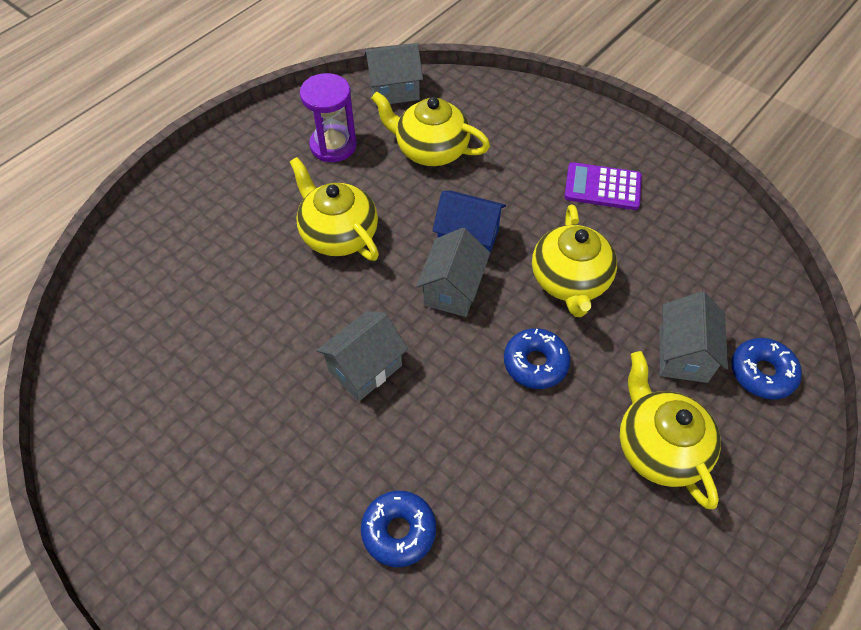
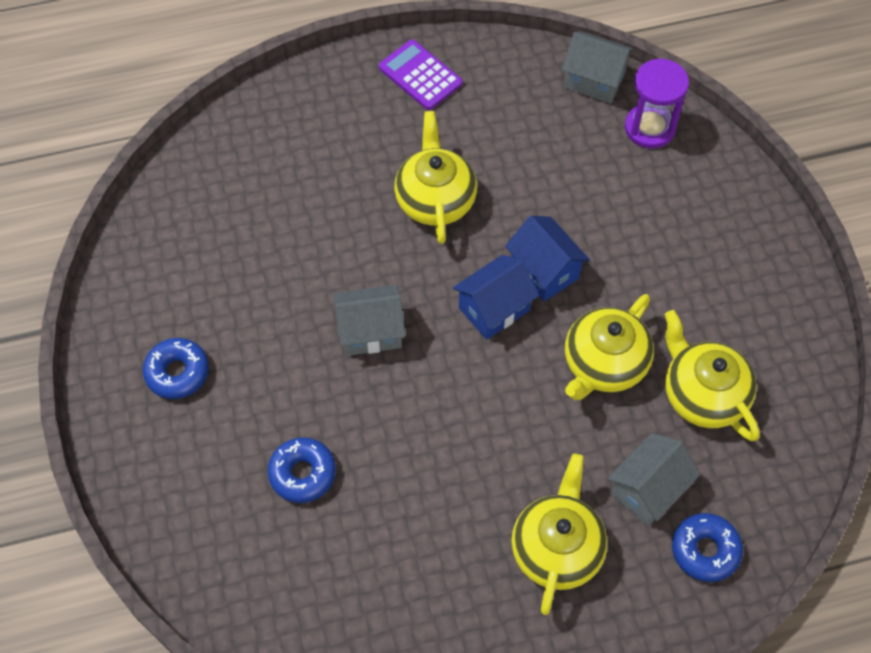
camera: 35 degrees right, 5 degrees up
purple hourglass [300,73,357,162] -> purple hourglass moved to [625,58,689,149]
yellow teapot [371,91,490,166] -> yellow teapot moved to [664,310,760,441]
grey house [416,228,490,317] -> blue house [453,255,539,340]
blue donut [504,328,570,389] -> blue donut moved to [143,338,209,399]
purple calculator [564,162,642,210] -> purple calculator moved to [379,40,462,110]

